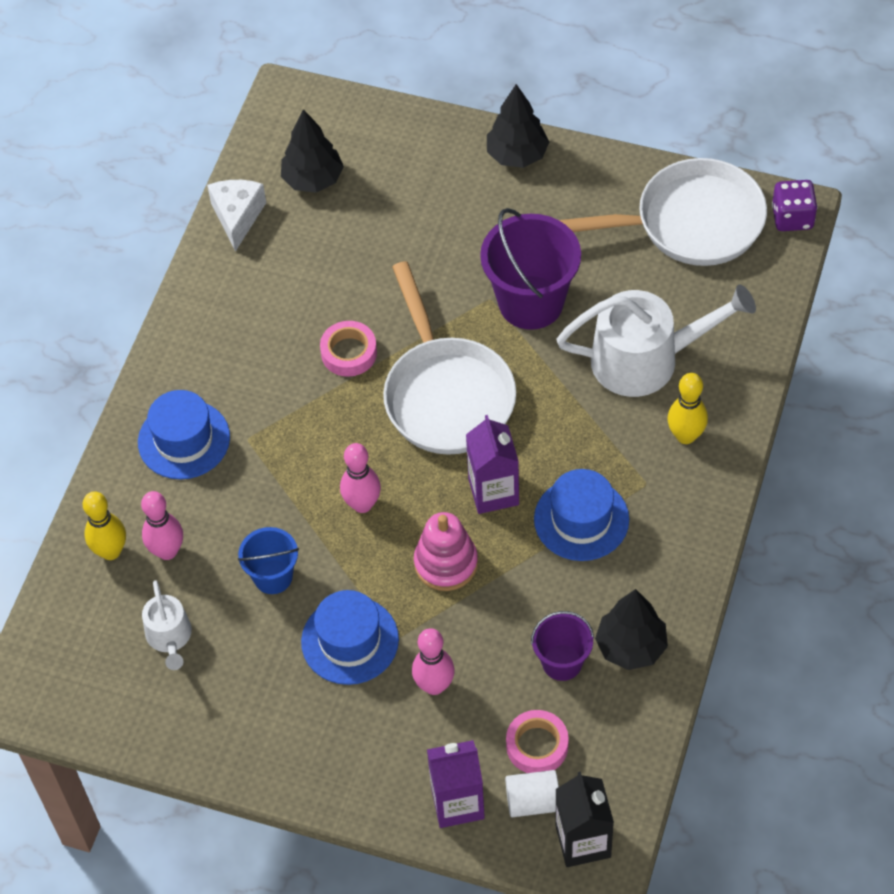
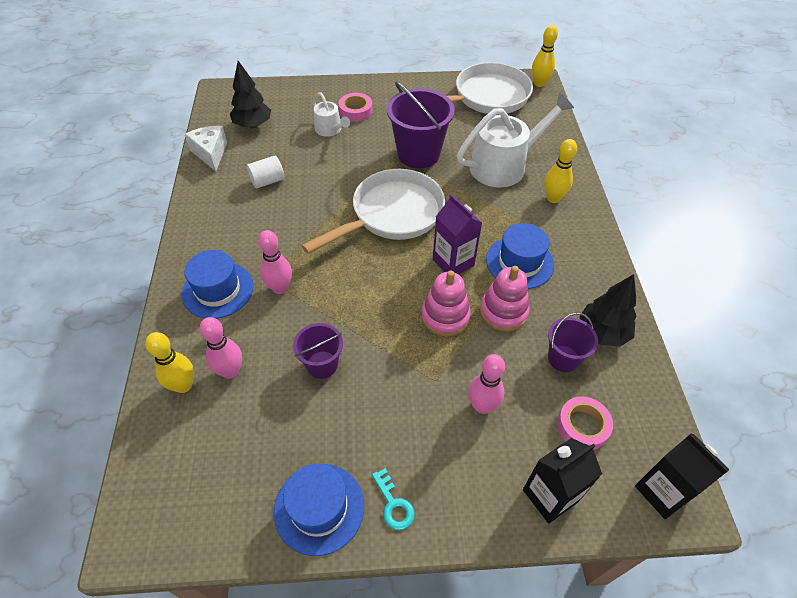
camera: 25 degrees left, 5 degrees down
white watering can [142,580,192,670] -> white watering can moved to [312,93,350,137]
blue bucket [238,527,299,594] -> purple bucket [293,323,343,379]
blue hat [301,590,399,685] -> blue hat moved to [274,464,364,556]
pink tape [320,321,377,377] -> pink tape moved to [338,93,373,122]
pink bowling pin [340,443,381,513] -> pink bowling pin moved to [258,230,292,294]
white pan [383,261,516,455] -> white pan turned 90 degrees counterclockwise [302,169,445,254]
purple carton [427,740,485,828] -> black carton [523,438,602,523]
black tree [487,84,549,168] -> none
white cylinder [505,770,559,817] -> white cylinder moved to [247,156,284,188]
purple dice [772,180,817,231] -> yellow bowling pin [532,25,558,87]
none -> turquoise key [372,468,415,530]
none -> pink stacking toy [480,266,530,332]

